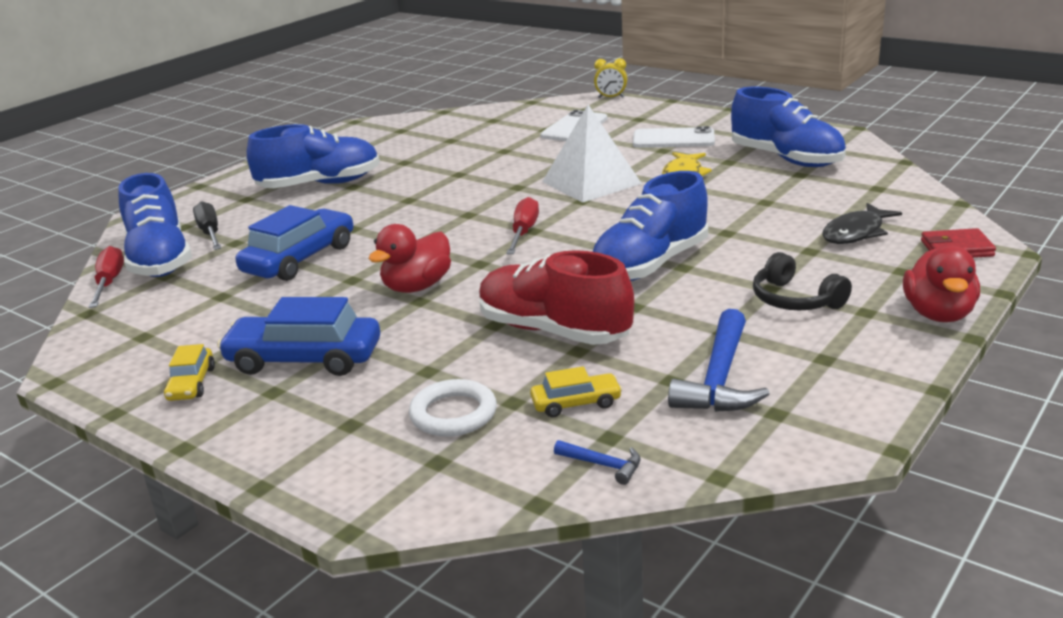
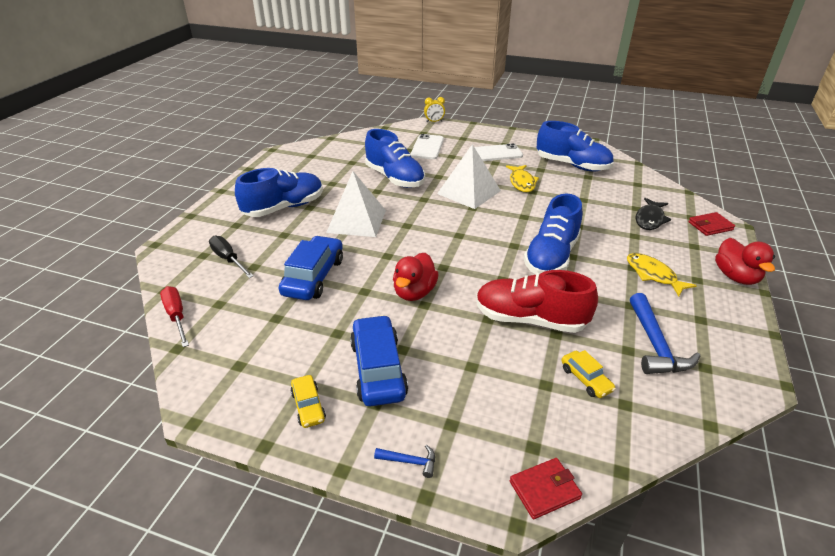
camera: 20 degrees left, 10 degrees up
blue shoe [118,173,192,277] -> blue shoe moved to [365,129,425,188]
blue car [217,297,380,376] -> blue car turned 90 degrees clockwise [350,315,408,406]
white ring [409,379,497,437] -> none
red screwdriver [506,197,539,254] -> none
yellow car [530,366,622,417] -> yellow car turned 90 degrees clockwise [561,350,616,398]
blue hammer [554,440,640,485] -> blue hammer moved to [374,445,435,478]
black headphones [753,252,852,310] -> yellow fish [627,253,697,297]
none -> white pyramid [326,171,386,237]
none -> red wallet [510,458,582,519]

